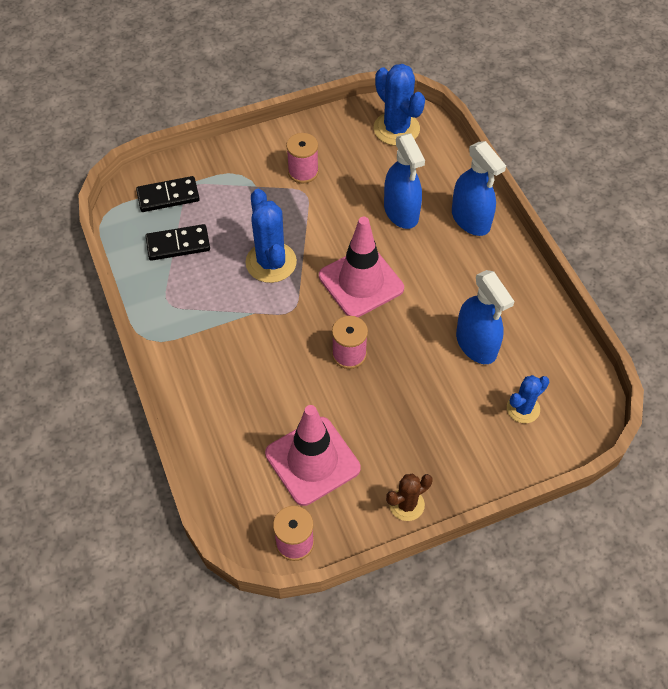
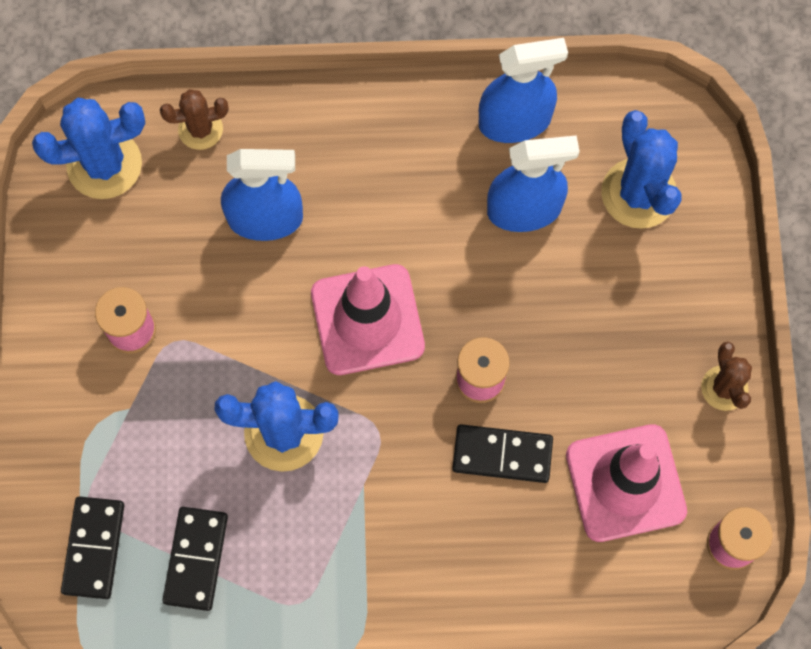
camera: 70 degrees left, 15 degrees up
blue spray bottle [452,141,506,236] -> blue spray bottle moved to [479,38,568,143]
blue cactus [507,375,549,423] -> blue cactus [601,110,682,229], size x1.67
none -> brown cactus [160,89,229,150]
none -> black domino [452,424,553,483]

